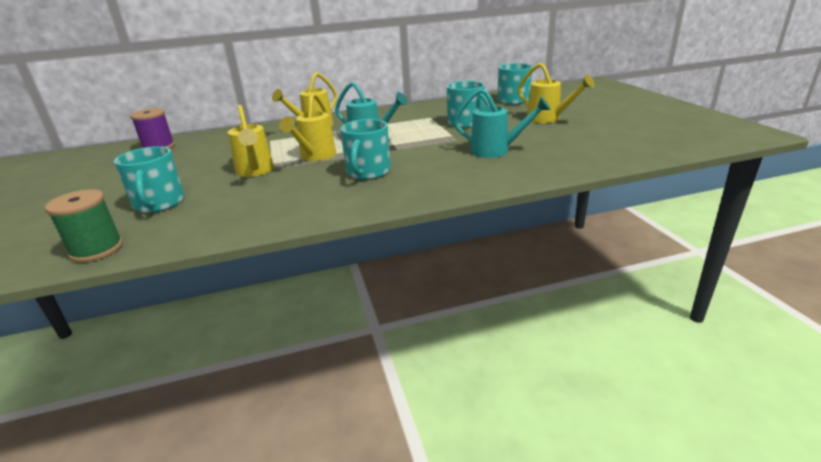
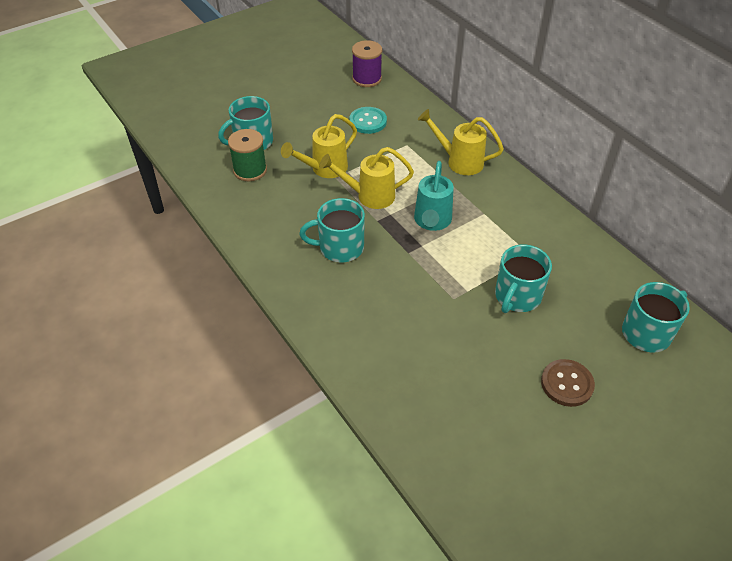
camera: 70 degrees right, 20 degrees up
green spool [45,189,123,262] -> green spool moved to [228,129,267,181]
turquoise watering can [453,88,551,158] -> none
yellow watering can [518,63,595,123] -> brown button [541,359,595,407]
none -> turquoise button [349,107,387,134]

